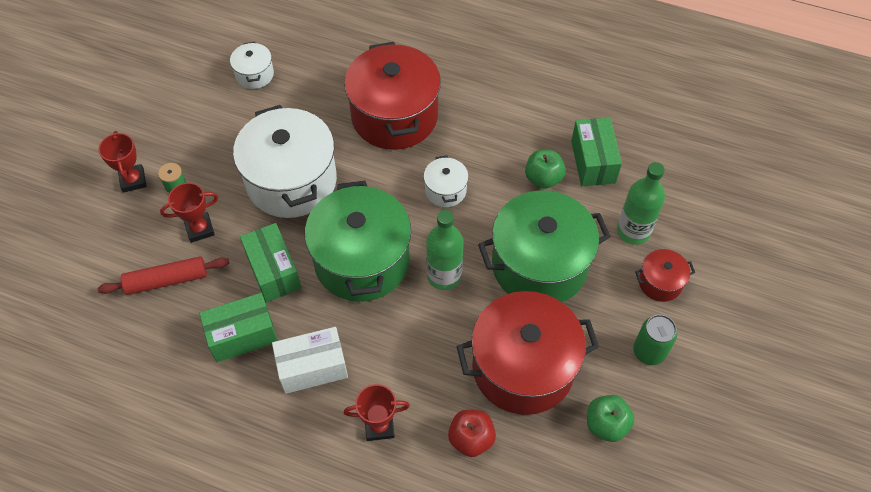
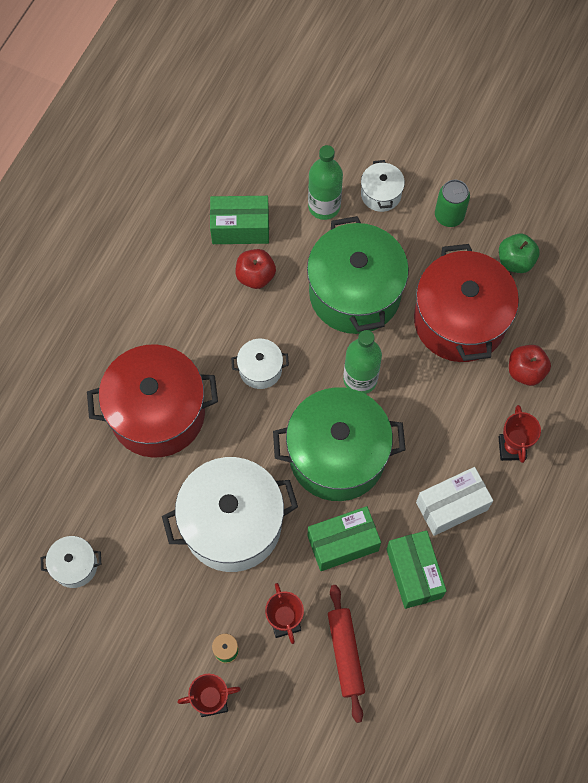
camera: 85 degrees left, 10 degrees up
white box [272,327,348,394] -> white box turned 75 degrees clockwise [416,467,493,536]
green apple [525,150,566,189] -> red apple [235,249,276,289]
red pot [635,249,695,302] -> white pot [361,160,405,212]

